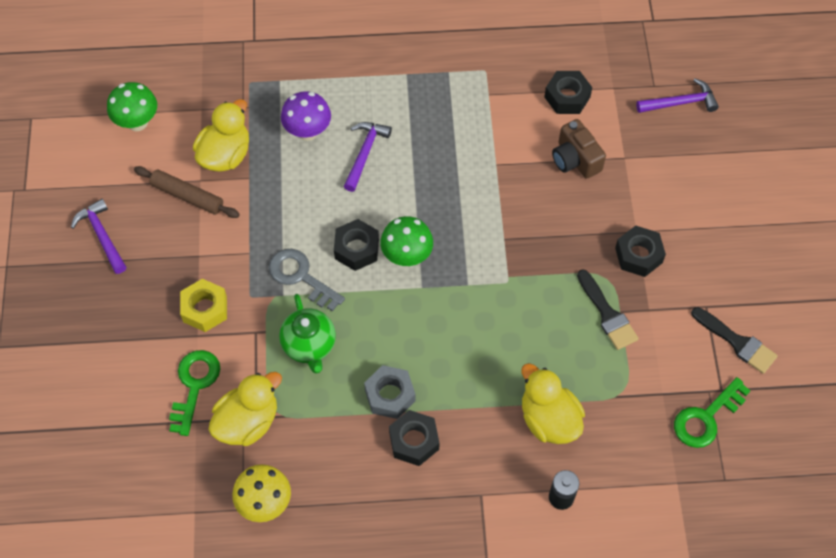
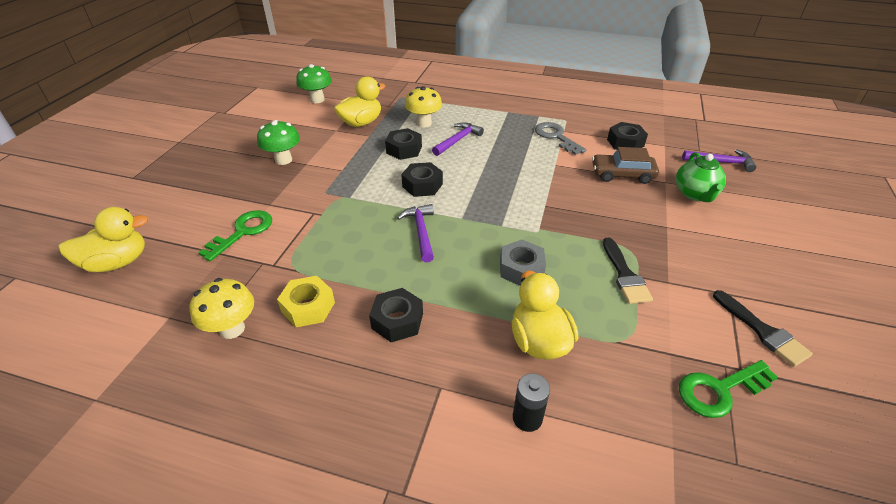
camera: 20 degrees right, 20 degrees down
purple hammer [71,199,126,274] -> purple hammer moved to [397,204,434,262]
brown rolling pin [134,166,240,218] -> none
yellow nut [180,279,227,332] -> yellow nut moved to [277,276,335,327]
yellow duck [208,372,282,446] -> yellow duck moved to [58,207,148,272]
grey key [269,249,345,312] -> grey key moved to [535,122,586,155]
green teapot [279,294,336,373] -> green teapot moved to [676,152,726,202]
purple mushroom [281,91,331,141] -> yellow mushroom [405,86,442,128]
grey nut [364,365,415,419] -> grey nut moved to [500,240,546,286]
green mushroom [380,216,433,266] -> green mushroom moved to [257,120,300,165]
brown camera [552,119,606,179] -> brown car [592,147,659,184]
black nut [615,225,666,277] -> black nut moved to [385,128,422,160]

